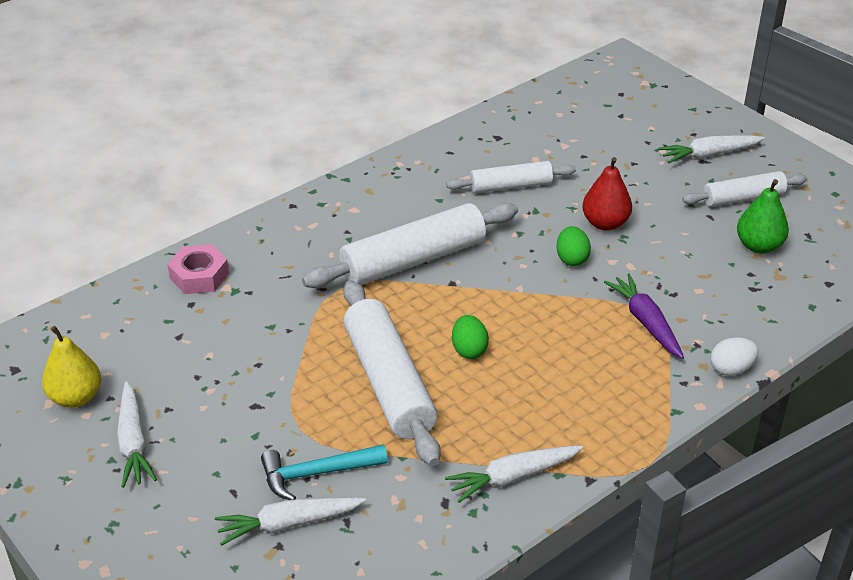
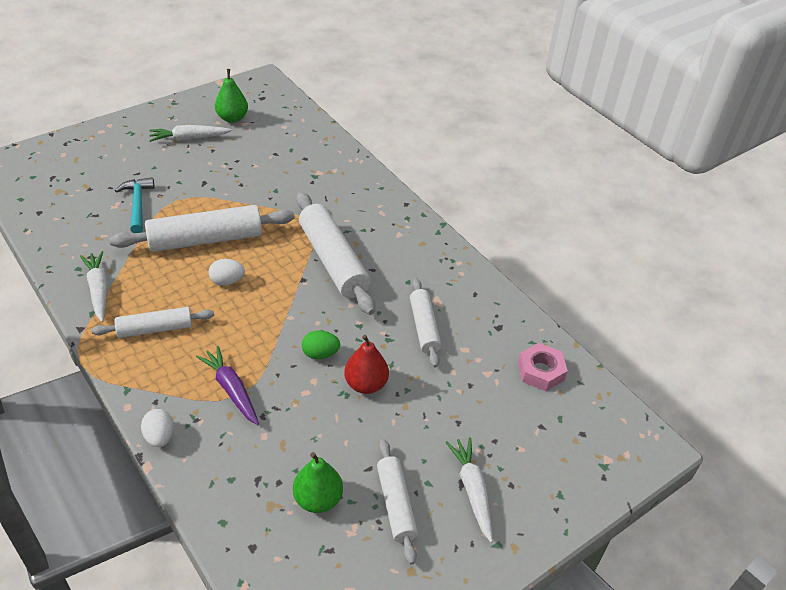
camera: 90 degrees right, 5 degrees up
yellow pear [42,326,101,408] -> green pear [215,69,248,123]
pink nut [167,244,229,294] -> pink nut moved to [518,343,568,391]
white carrot [215,497,366,546] -> none
green egg [452,315,489,359] -> white egg [209,259,245,286]
purple carrot [604,273,684,359] -> purple carrot turned 105 degrees counterclockwise [196,346,259,425]
none -> white rolling pin [91,307,214,338]

